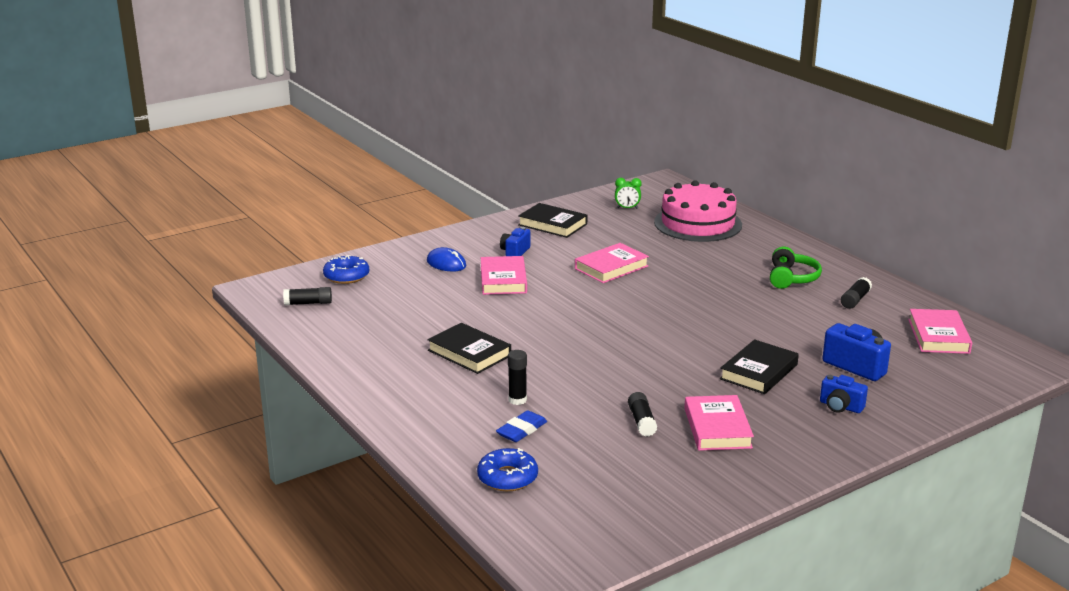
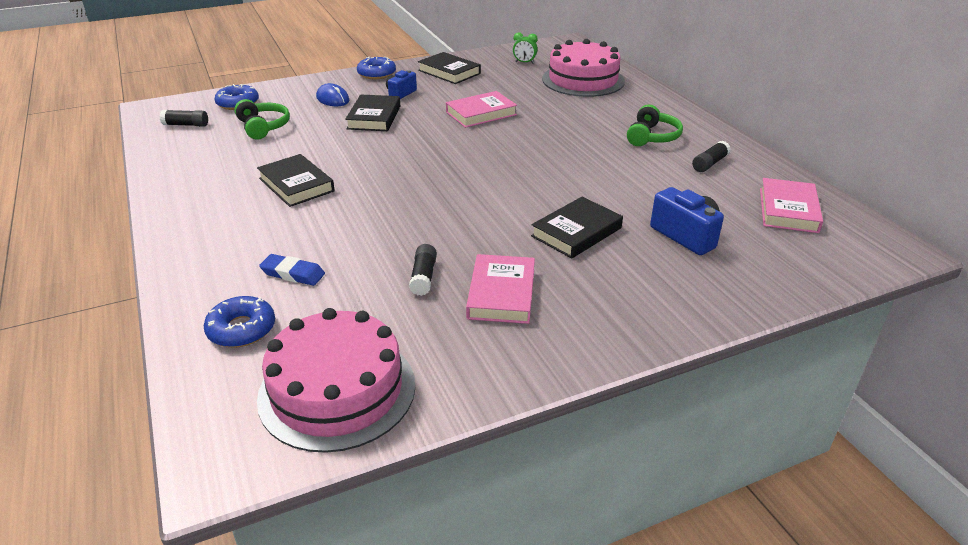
camera: 10 degrees right, 10 degrees up
pink book [481,256,527,295] -> black book [345,95,400,131]
blue eraser [496,410,547,442] -> blue eraser turned 60 degrees clockwise [259,254,325,286]
black glue stick [508,350,527,405] -> none
blue camera [820,375,868,413] -> none
none -> green headphones [234,99,290,140]
none -> pink cake [257,308,415,453]
none -> blue donut [357,57,396,79]

